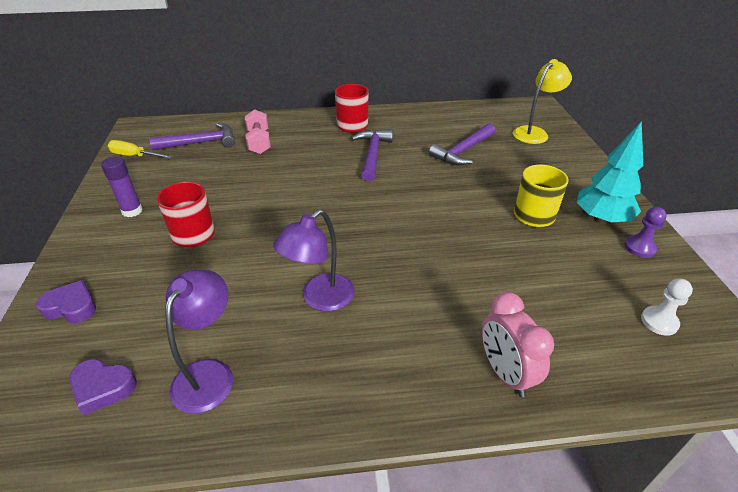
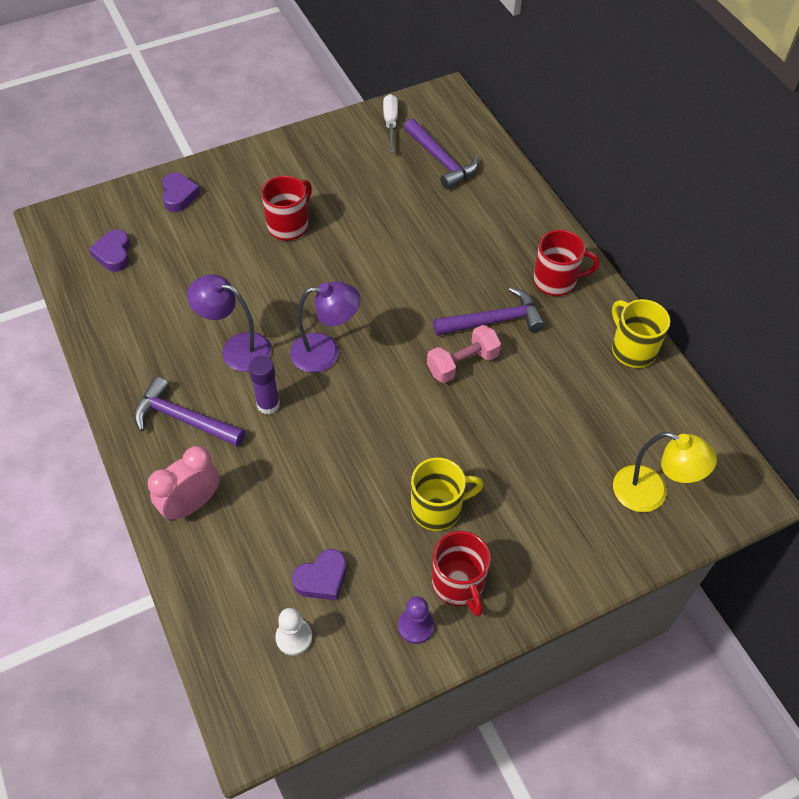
camera: 70 degrees right, 15 degrees up
purple glue stick [101,156,143,217] -> purple glue stick moved to [248,356,280,414]
yellow screwdriver [108,140,173,159] -> white screwdriver [383,94,398,152]
purple lamp [165,270,233,414] -> purple lamp moved to [290,281,360,373]
pink dumbbell [245,109,271,154] -> pink dumbbell moved to [427,325,501,383]
purple hammer [429,123,495,165] -> purple hammer moved to [134,377,245,447]
turquoise tree [577,121,643,224] -> red mug [432,531,491,617]
none -> purple heart [292,549,347,601]
none -> yellow mug [612,299,670,368]

